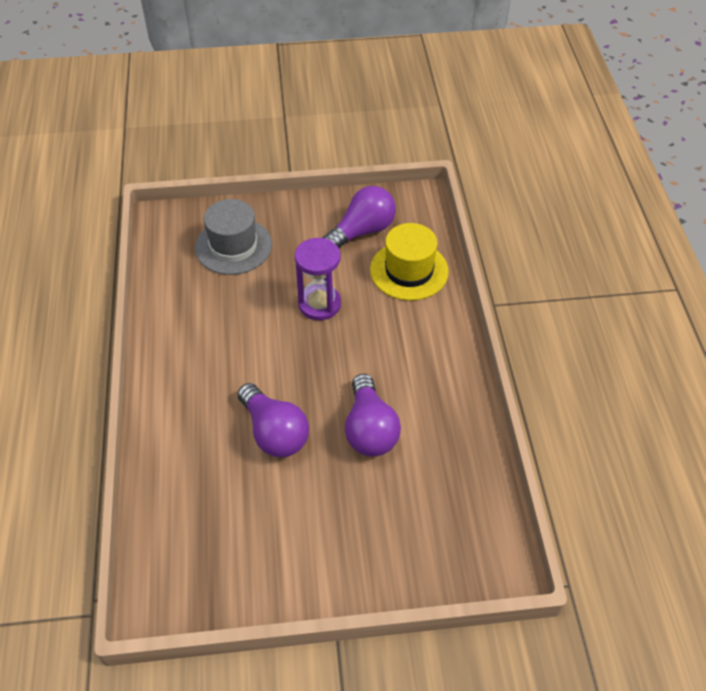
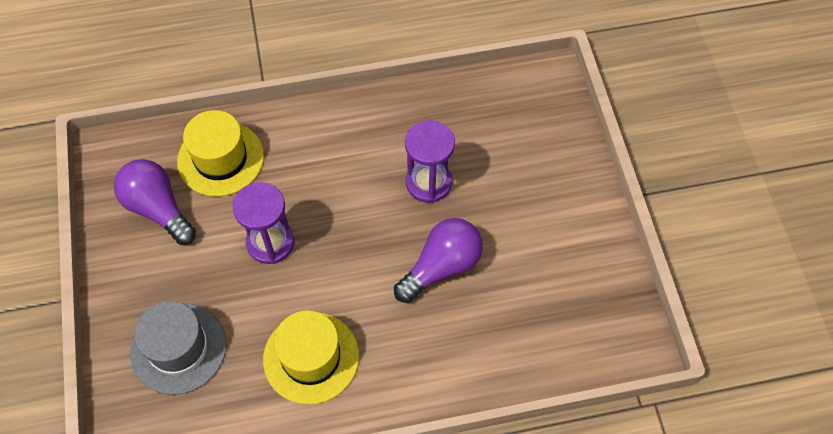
camera: 95 degrees left, 10 degrees up
purple light bulb [345,374,401,457] -> purple hourglass [405,120,455,203]
none -> yellow hat [263,310,359,405]

